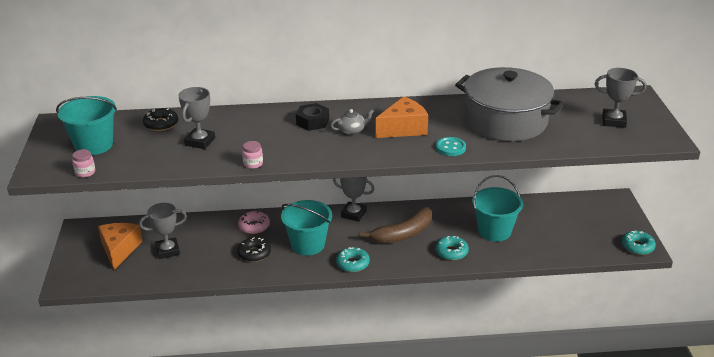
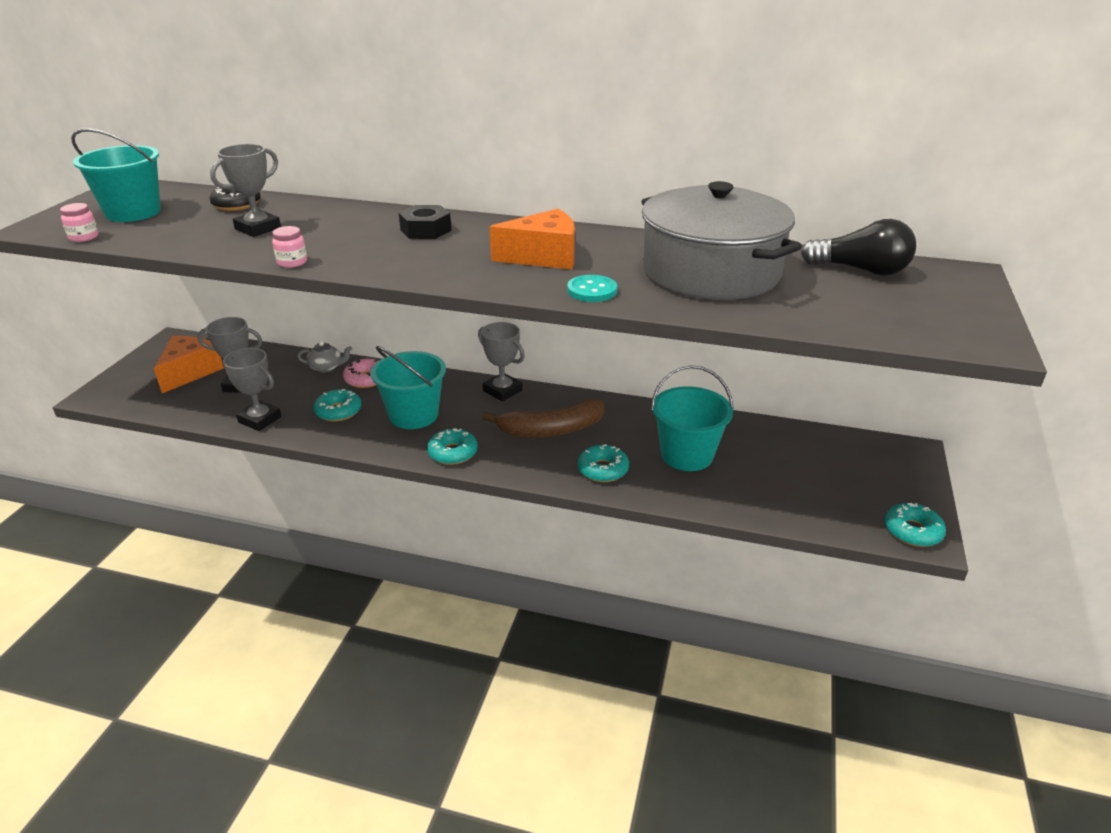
camera: 20 degrees right, 0 degrees up
black donut [238,237,271,262] -> turquoise donut [313,389,361,421]
grey teapot [330,109,374,135] -> grey teapot moved to [297,341,352,372]
grey trophy [595,68,646,128] -> grey trophy moved to [223,348,281,431]
none -> black light bulb [801,219,917,276]

